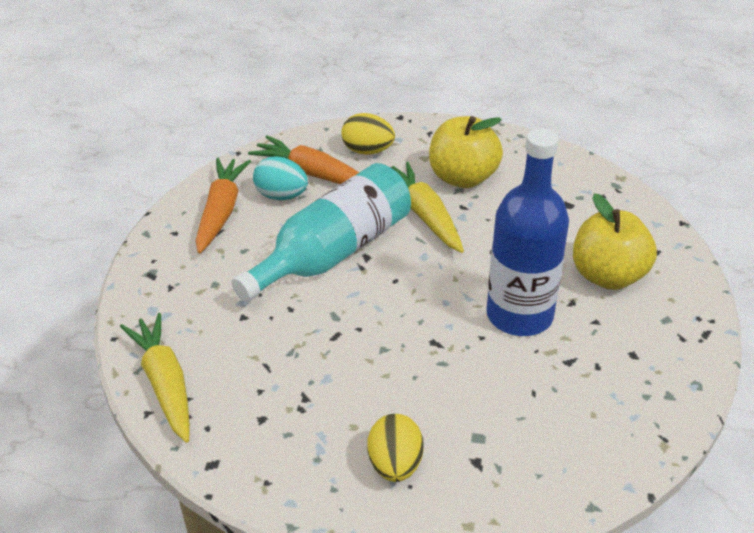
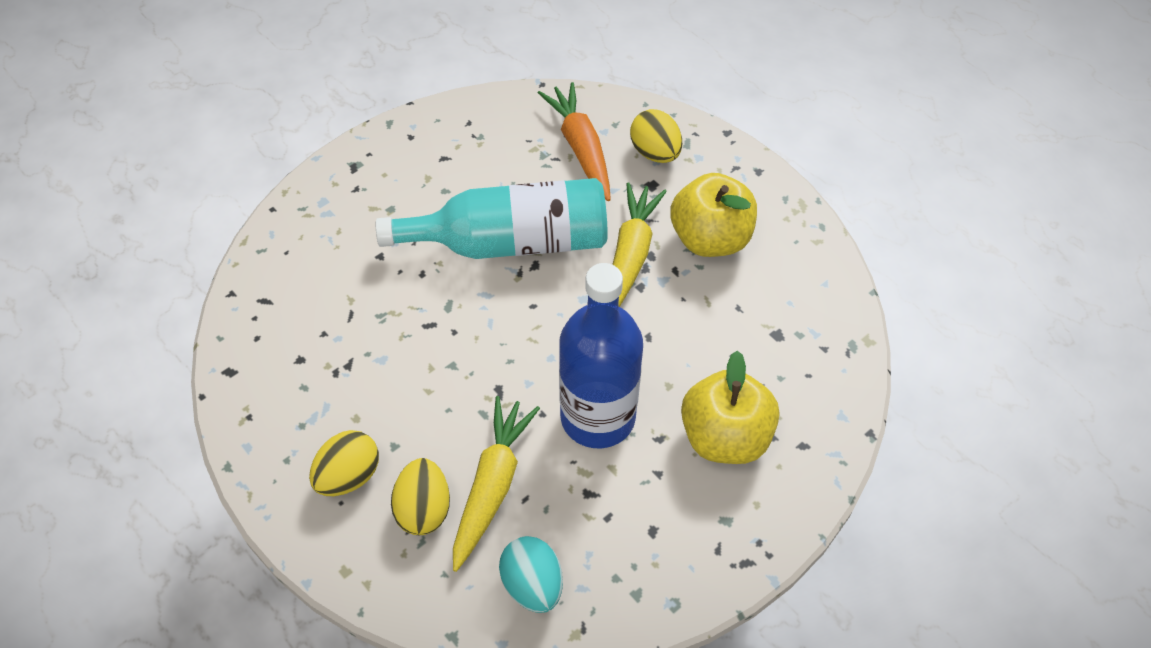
camera: 40 degrees right, 15 degrees up
yellow carrot [120,313,190,443] -> yellow carrot moved to [453,396,540,572]
orange carrot [196,158,251,253] -> none
turquoise egg [253,156,308,200] -> turquoise egg moved to [499,536,563,613]
none -> yellow egg [391,458,450,535]

